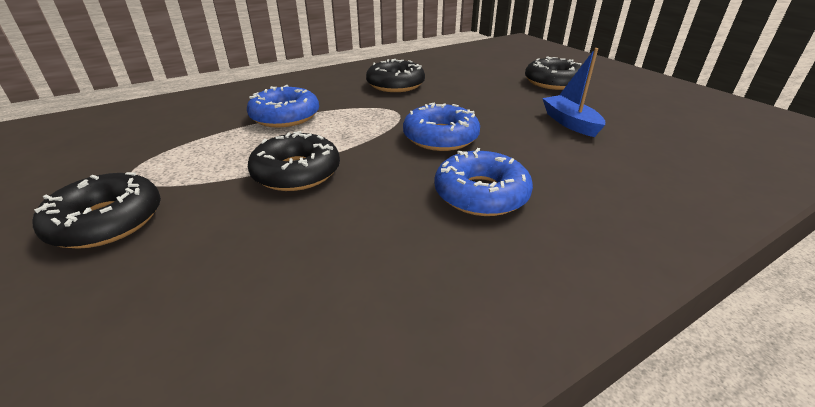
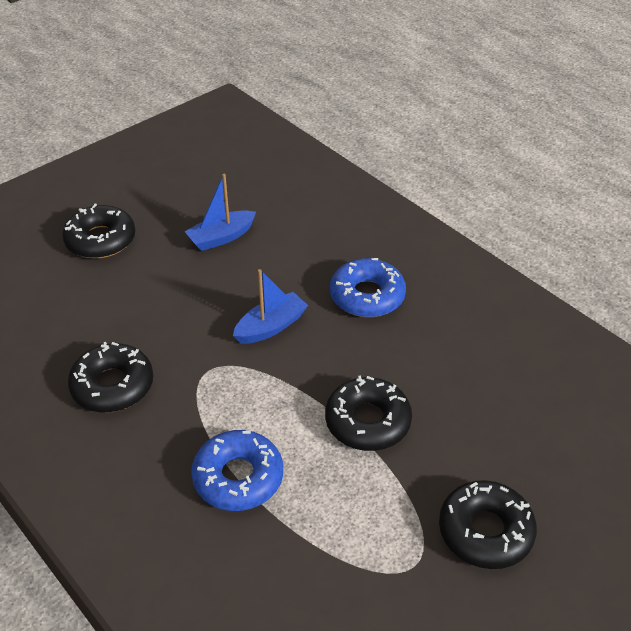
camera: 100 degrees left, 10 degrees up
blue donut [403,103,480,151] -> blue boat [233,269,308,344]

